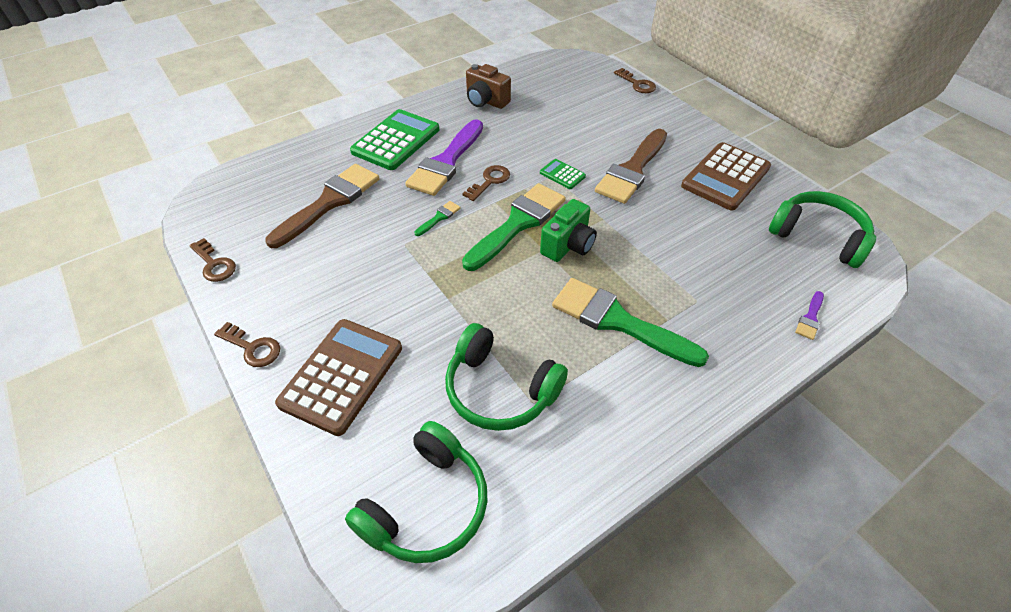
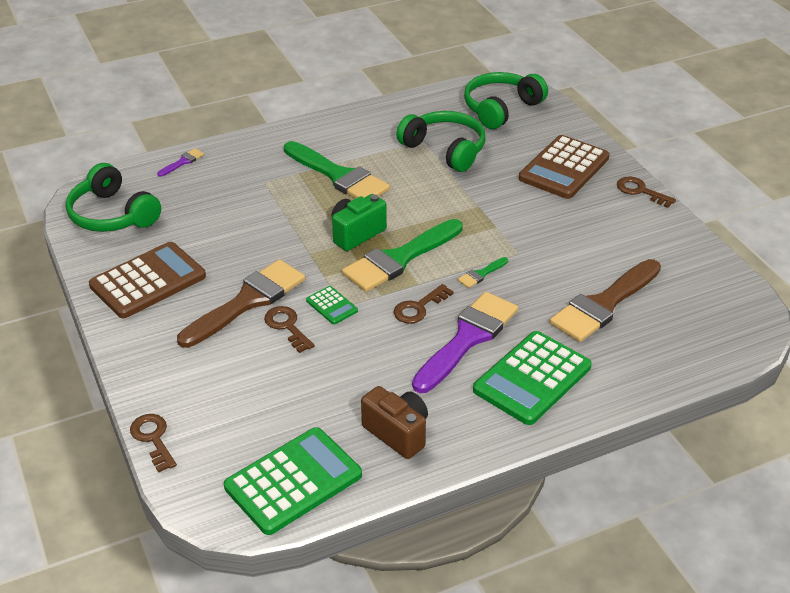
camera: 170 degrees left, 10 degrees down
brown key [189,238,236,282] -> brown key moved to [264,306,314,353]
none -> green calculator [224,427,362,535]

